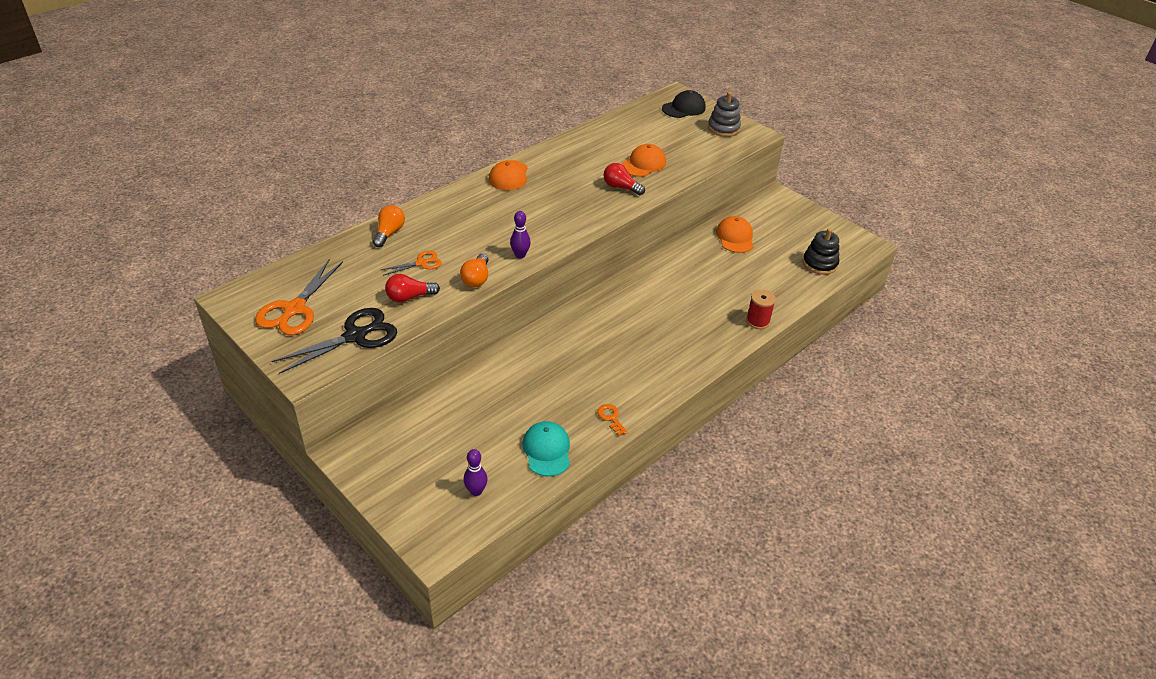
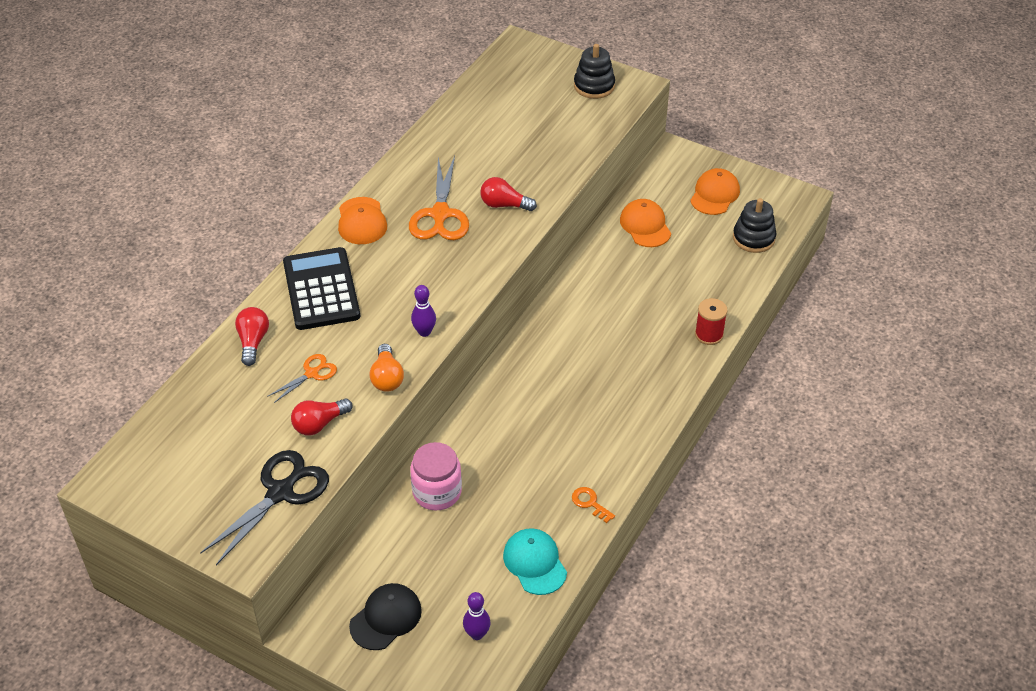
camera: 15 degrees left, 5 degrees up
orange scissors [255,259,343,335] -> orange scissors moved to [409,156,469,240]
orange light bulb [373,205,405,247] -> red light bulb [235,307,269,366]
orange cap [621,144,666,177] -> orange cap moved to [690,168,740,215]
black cap [662,90,706,118] -> black cap moved to [349,583,422,650]
grey stacking toy [708,92,741,137] -> black stacking toy [574,44,615,99]
none -> black calculator [283,247,360,330]
none -> pink jar [410,442,462,510]

